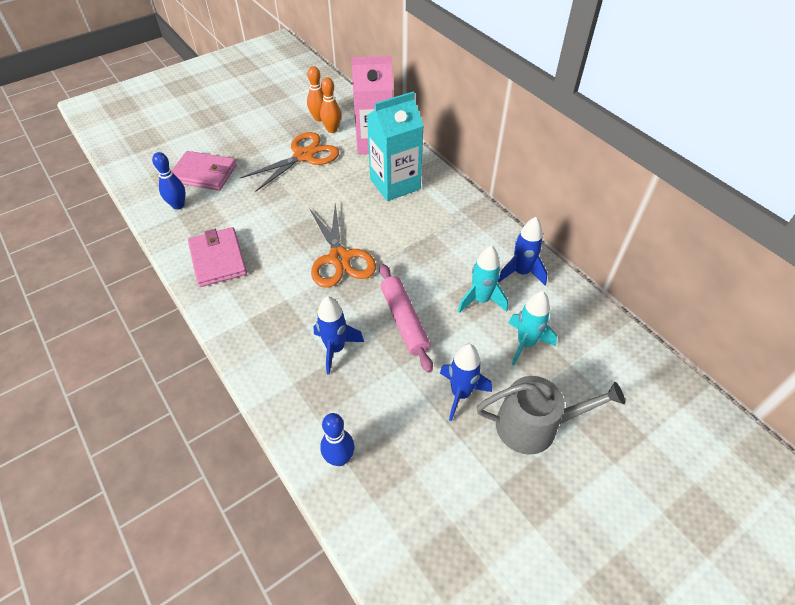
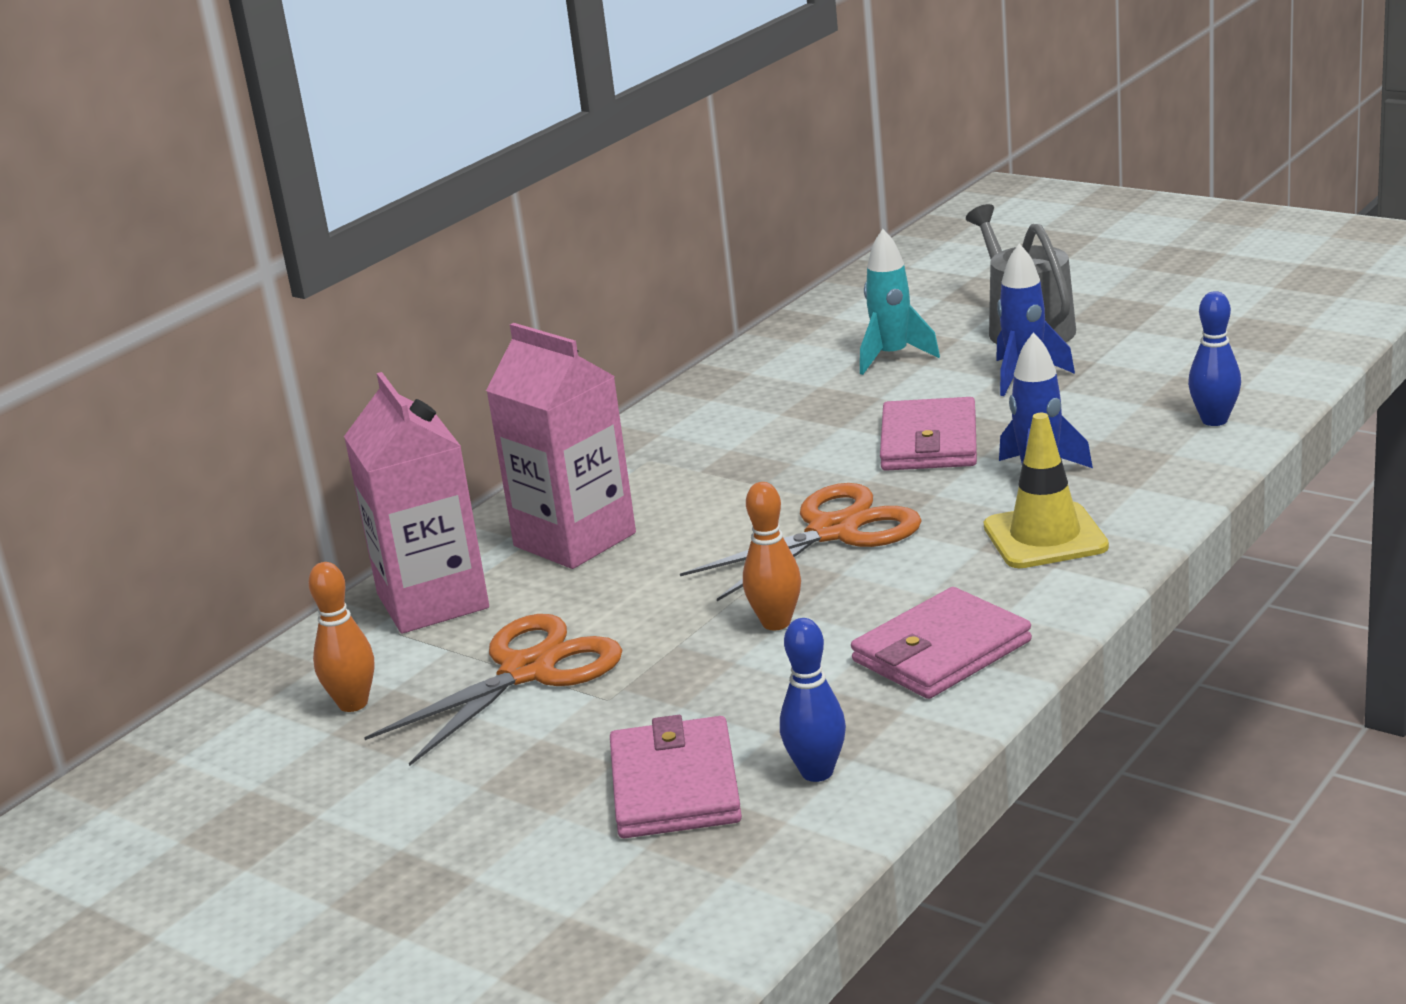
camera: 105 degrees left, 25 degrees down
orange scissors [240,132,339,191] -> orange scissors turned 105 degrees clockwise [364,614,622,766]
orange bowling pin [320,77,341,133] -> orange bowling pin moved to [743,482,801,630]
turquoise carton [367,91,424,201] -> pink carton [486,323,636,569]
pink rolling pin [379,264,433,373] -> pink wallet [880,397,977,471]
turquoise rocket [458,245,508,313] -> none
blue rocket [498,217,548,285] -> none
none -> yellow traffic cone [984,413,1109,568]

